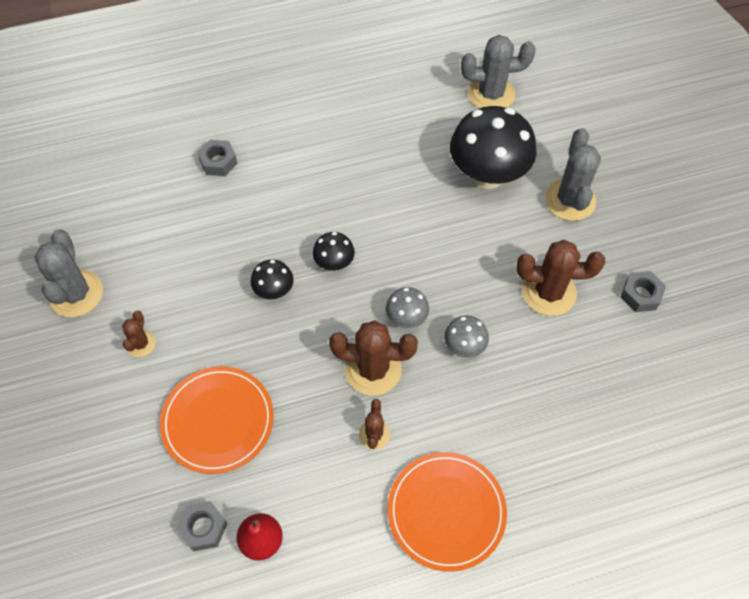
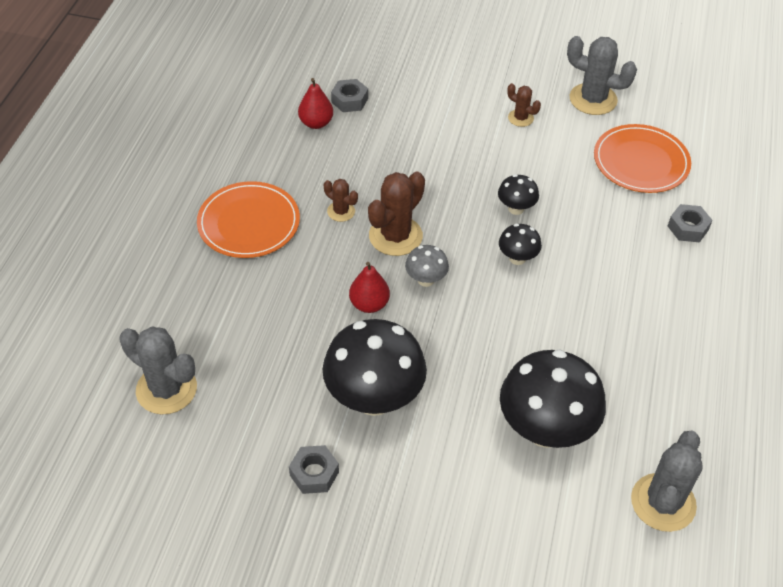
camera: 120 degrees right, 10 degrees down
orange plate [160,367,274,474] -> orange plate moved to [594,124,691,193]
grey mushroom [444,316,489,358] -> red pear [349,262,390,313]
brown cactus [517,240,605,316] -> black mushroom [323,319,427,416]
grey cactus [545,128,601,221] -> grey cactus moved to [119,326,197,415]

